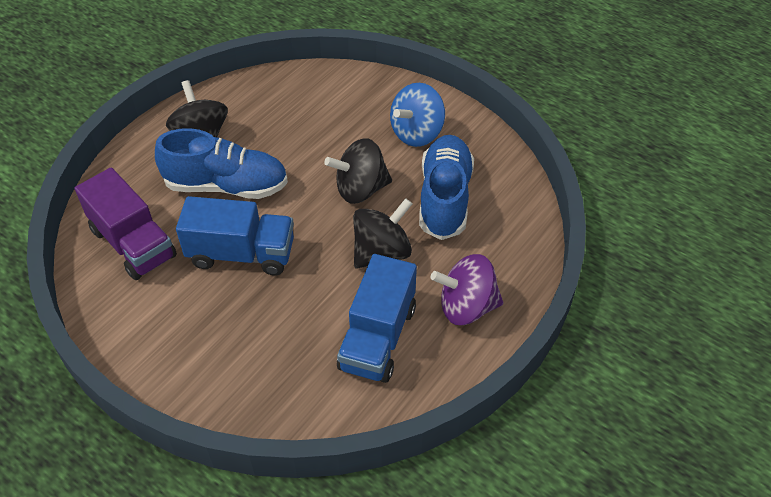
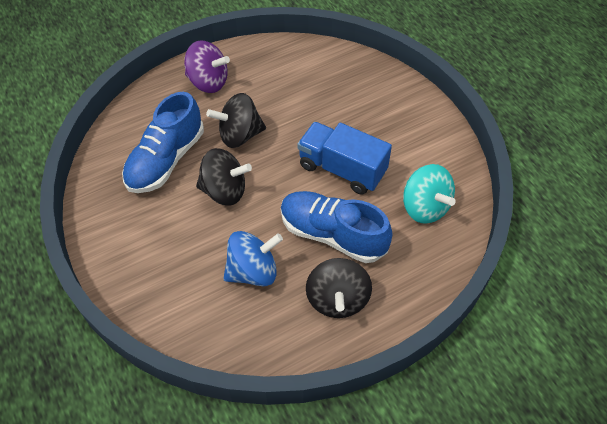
camera: 155 degrees left, 5 degrees up
purple truck [75,168,177,280] -> turquoise spinning top [403,164,456,224]
blue truck [337,254,417,383] -> none
blue spinning top [390,83,445,147] -> blue spinning top moved to [223,231,283,286]

